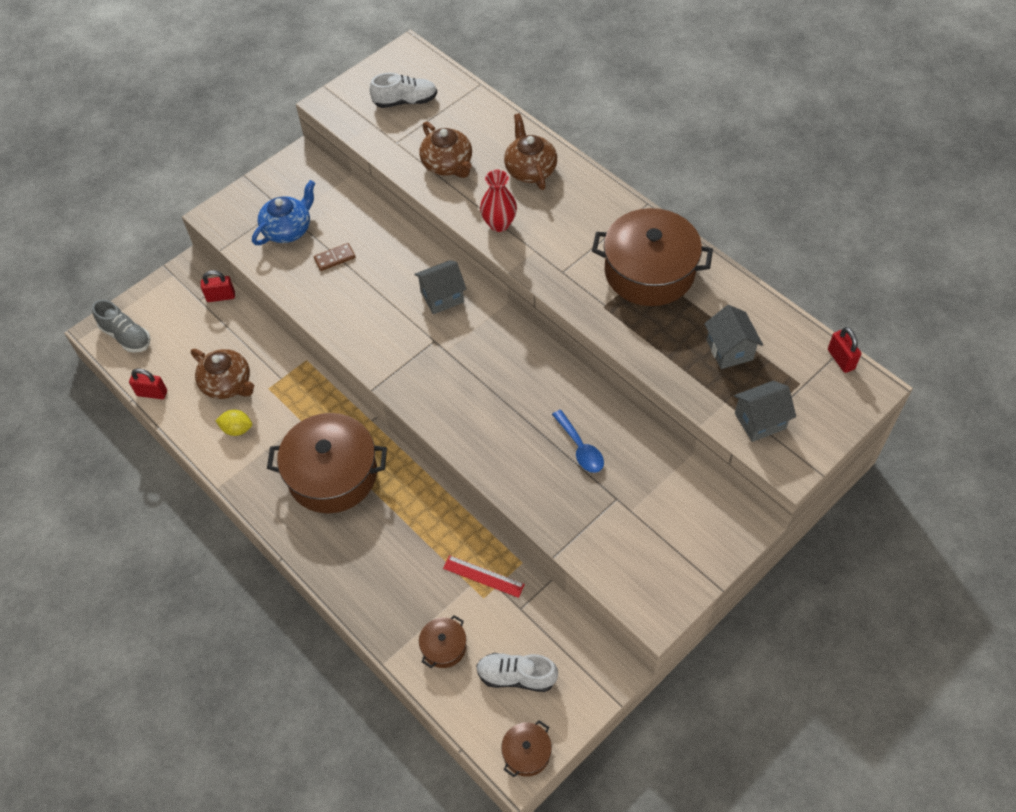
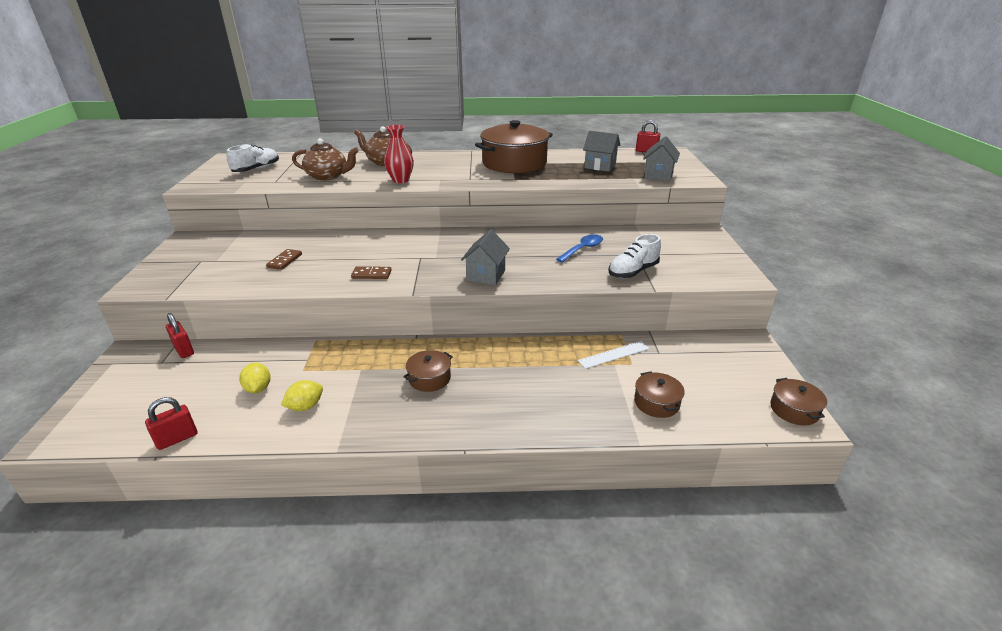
camera: 50 degrees left, 25 degrees down
grey shoe [92,300,150,353] -> none
brown teapot [191,349,254,399] -> yellow lemon [239,363,271,393]
red padlock [201,270,235,302] -> red padlock turned 75 degrees counterclockwise [166,313,194,358]
blue teapot [252,180,315,245] -> none
brown pot [267,413,387,513] -> brown pot [403,350,453,392], size x0.45
grey house [414,260,466,314] -> grey house moved to [461,229,510,285]
red ruler [443,555,525,598] -> white ruler [578,341,649,369]
white shoe [476,653,558,692] -> white shoe moved to [609,234,661,278]
blue spoon [552,410,604,473] -> blue spoon turned 60 degrees counterclockwise [556,234,603,263]
none -> brown domino [351,266,392,279]

